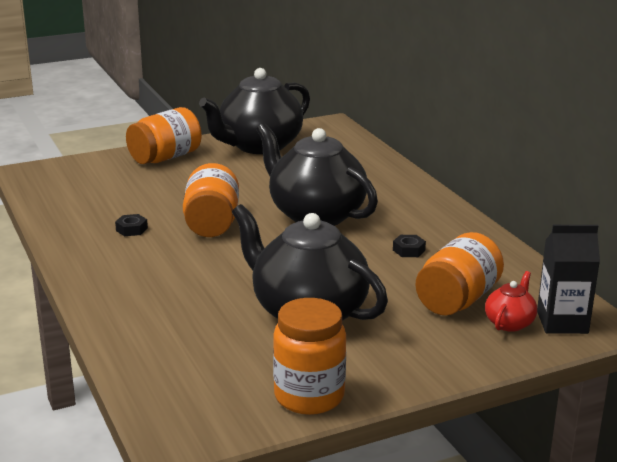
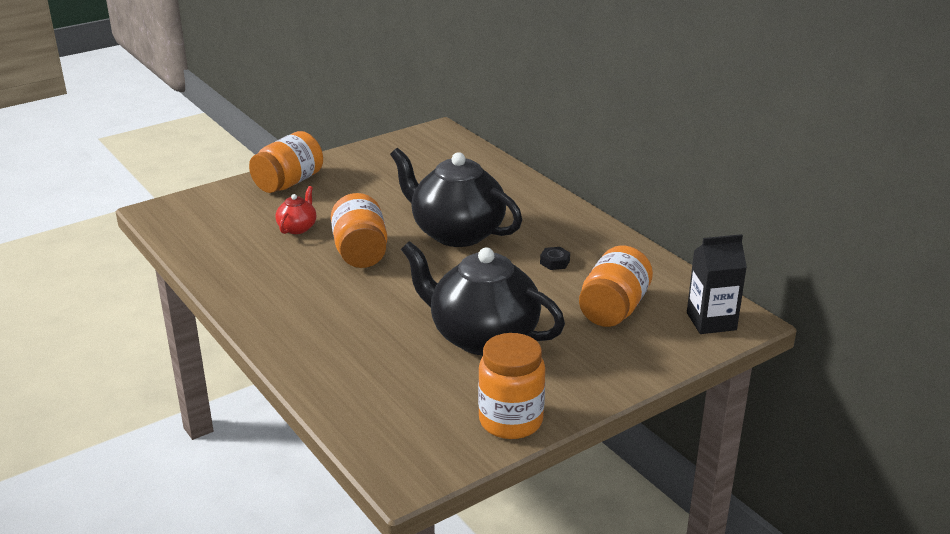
camera: 10 degrees left, 5 degrees up
black nut [115,214,148,236] -> none
black teapot [199,68,310,154] -> none
red teapot [485,271,537,332] -> red teapot moved to [275,186,317,234]

